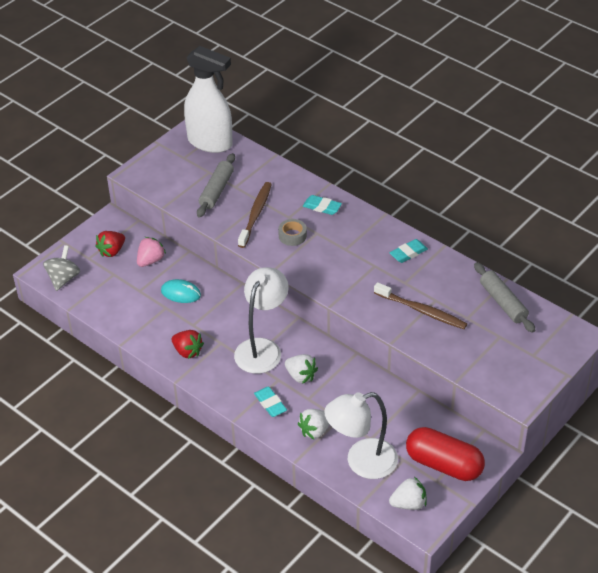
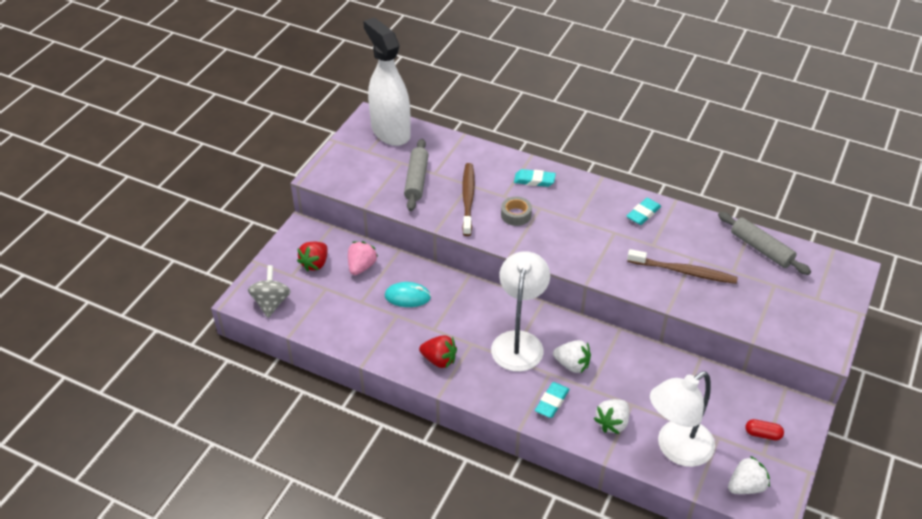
camera: 15 degrees left, 0 degrees up
white spray bottle [184,46,233,153] -> white spray bottle turned 135 degrees counterclockwise [363,18,411,146]
turquoise eraser [254,386,287,417] -> turquoise eraser turned 75 degrees clockwise [535,382,570,418]
red capsule [406,427,485,481] -> red capsule [745,419,784,440], size x0.42

